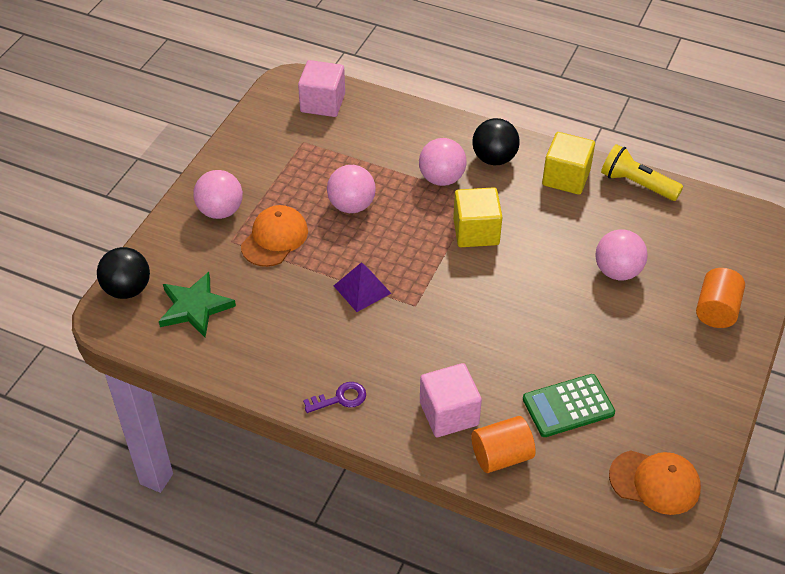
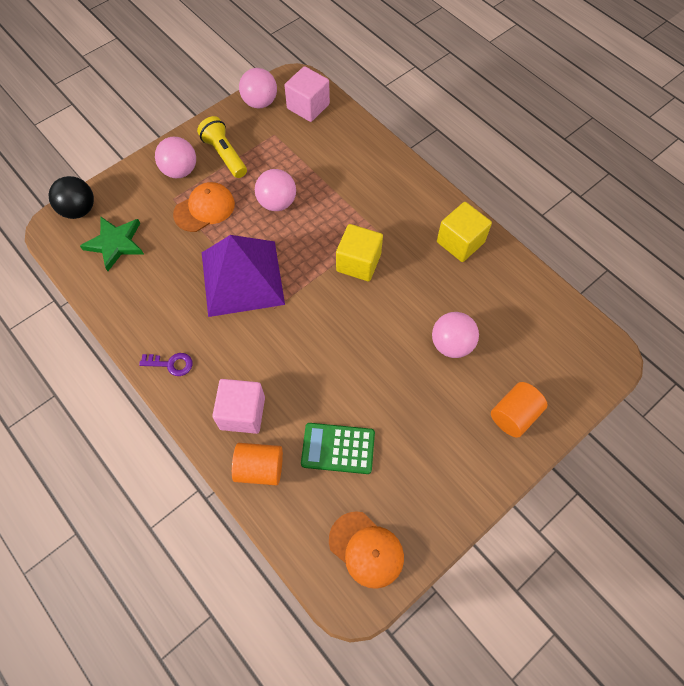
camera: 25 degrees right, 15 degrees up
purple pyramid [334,262,391,312] -> purple pyramid [202,235,285,317], size x2.15
pink ball [419,138,467,186] -> pink ball moved to [239,68,277,109]
black ball [472,118,520,165] -> none
yellow flashlight [601,144,683,201] -> yellow flashlight moved to [197,116,247,178]

